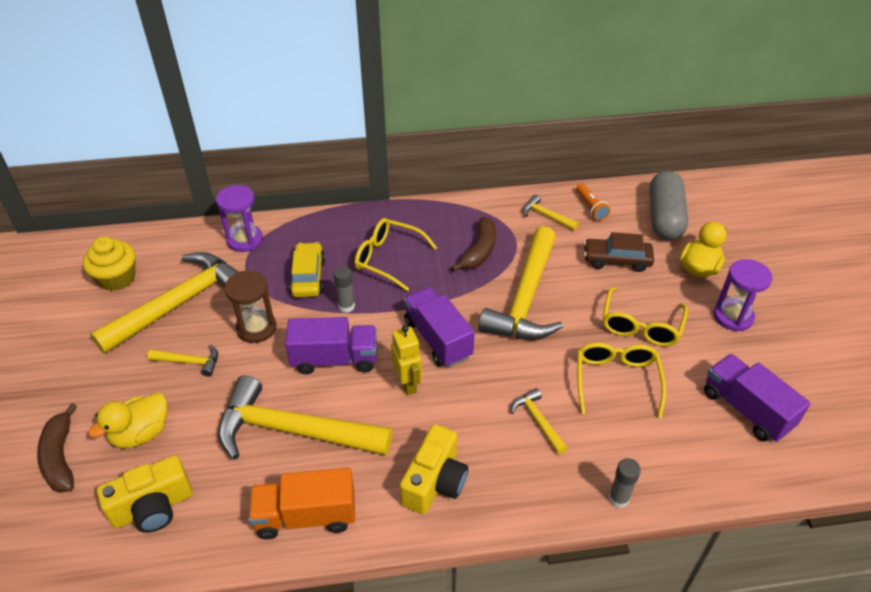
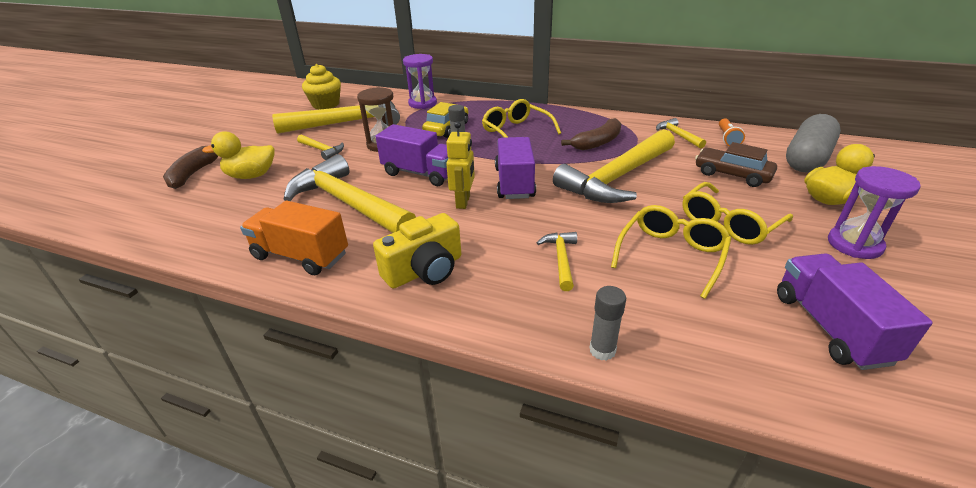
camera: 30 degrees right, 10 degrees down
yellow camera [97,455,192,533] -> none

